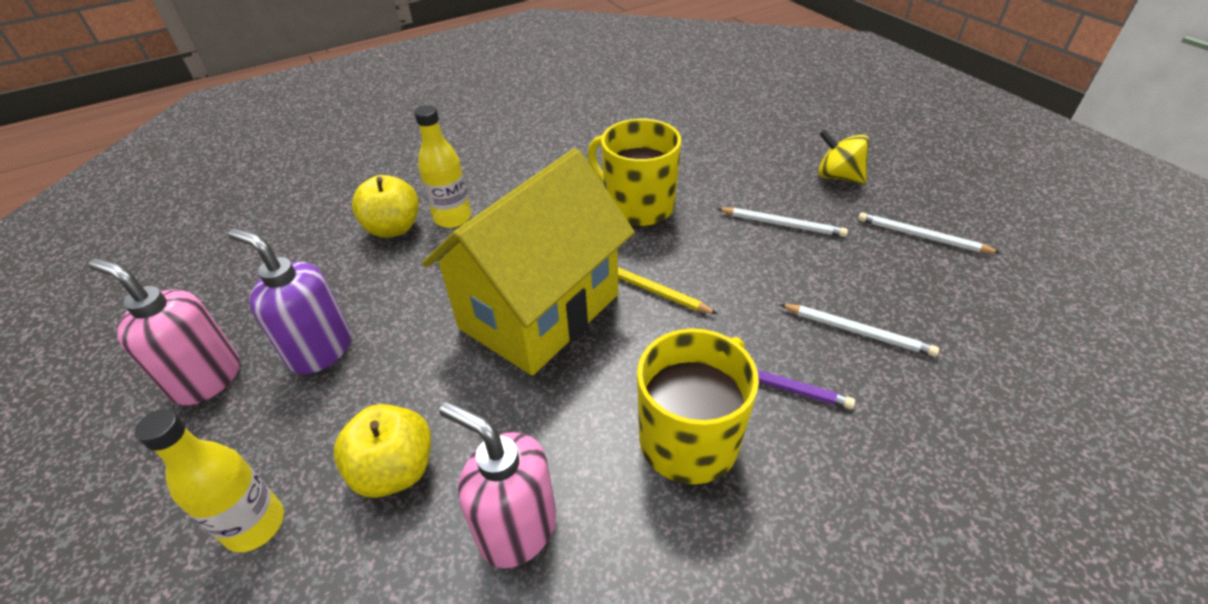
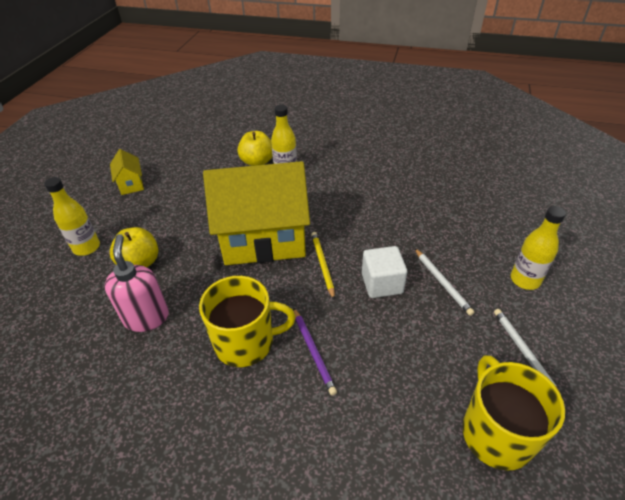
camera: 45 degrees right, 0 degrees up
pink soap dispenser [89,258,240,405] -> yellow house [110,149,144,195]
purple soap dispenser [228,228,351,374] -> none
yellow mug [587,119,681,227] -> yellow mug moved to [463,355,565,471]
white pencil [779,304,939,357] -> none
yellow spinning top [818,129,869,184] -> yellow bottle [511,206,566,290]
none -> white cube [362,246,407,298]

